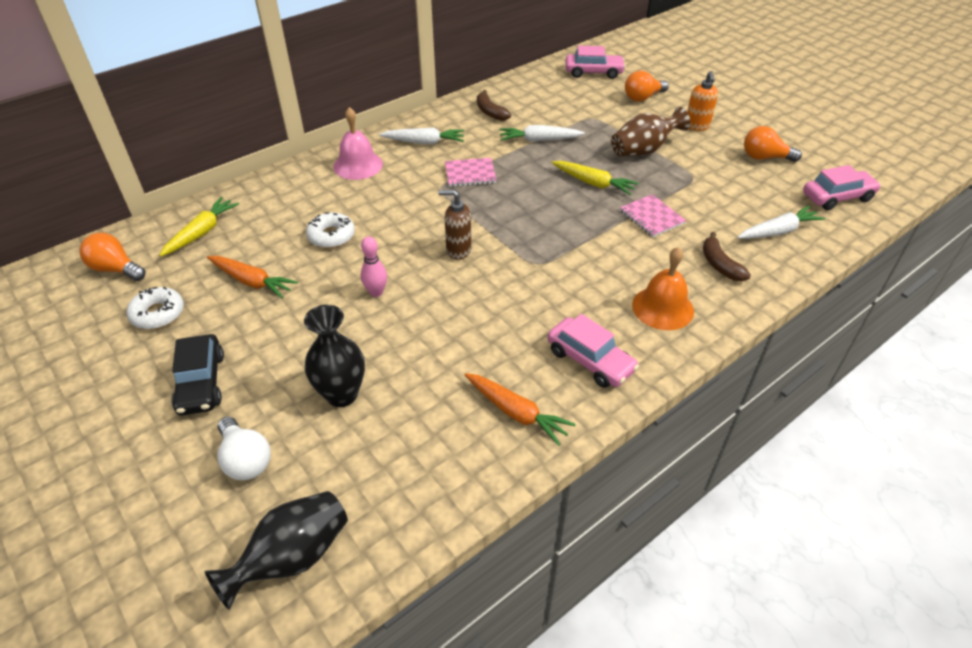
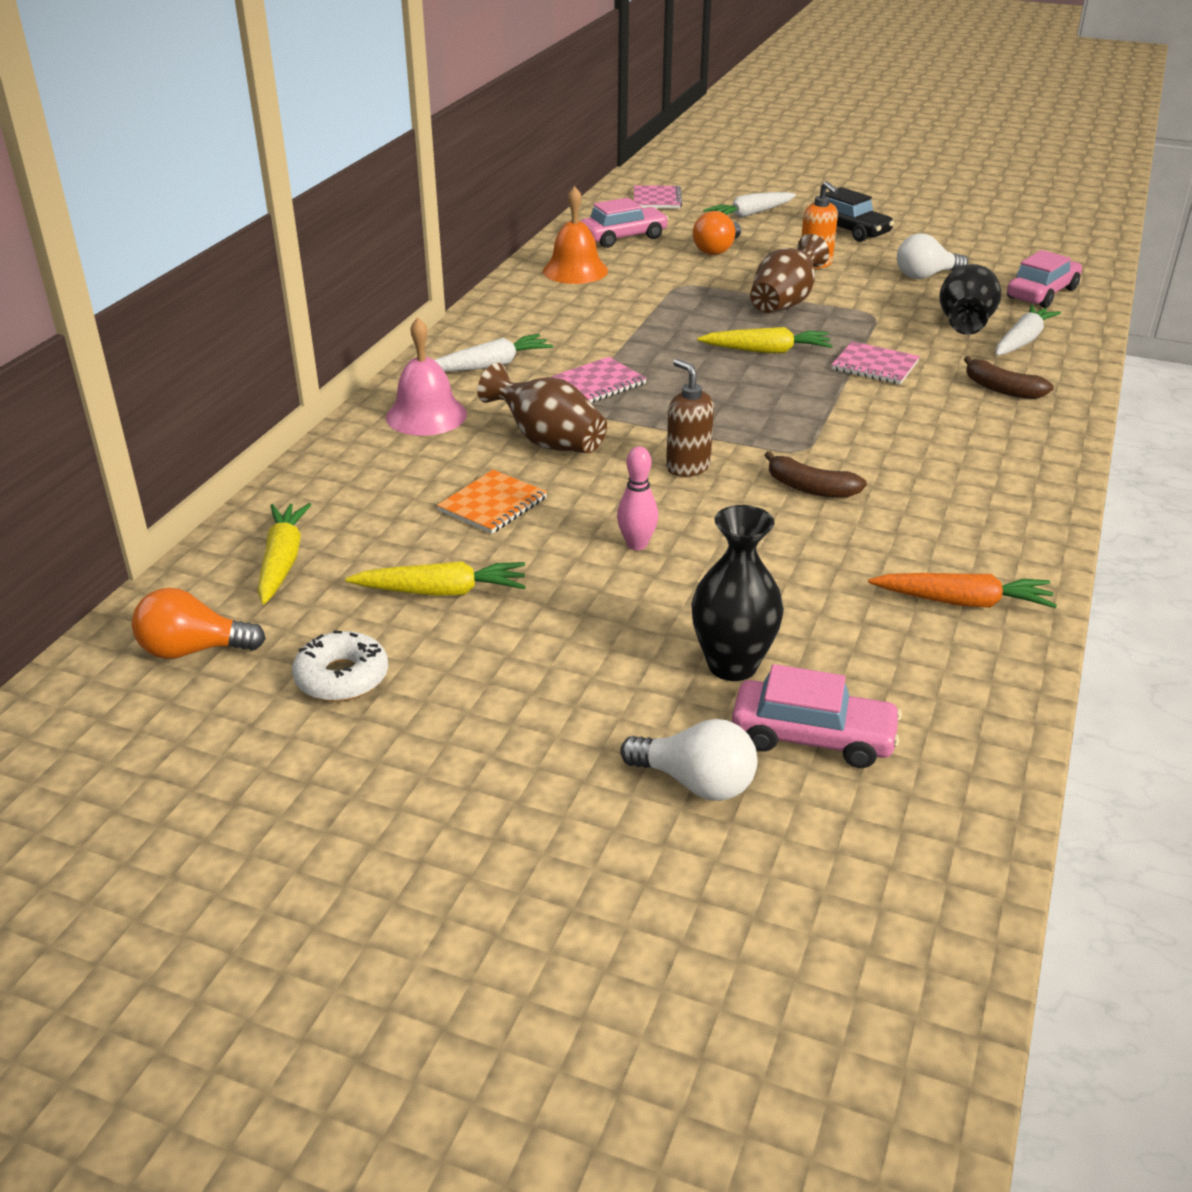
camera: 30 degrees left, 10 degrees down
black car [172,334,224,415] -> black car moved to [812,187,894,242]
black vase [204,491,348,610] -> black vase moved to [939,264,1001,335]
orange carrot [207,256,298,299] -> yellow carrot [345,561,525,596]
white donut [306,212,355,248] -> orange notebook [437,470,547,534]
brown soap dispenser [438,190,472,260] -> brown soap dispenser turned 75 degrees clockwise [666,359,714,477]
brown banana [477,90,511,121] -> brown banana moved to [765,451,867,498]
white carrot [499,125,585,142] -> white carrot moved to [703,192,796,218]
pink car [547,314,639,388] -> pink car moved to [732,664,902,768]
orange bell [632,247,694,330] -> orange bell moved to [543,186,608,284]
orange light bulb [744,126,802,162] -> white light bulb [897,233,968,279]
none -> brown vase [477,363,607,453]
none -> pink notebook [634,185,682,209]

